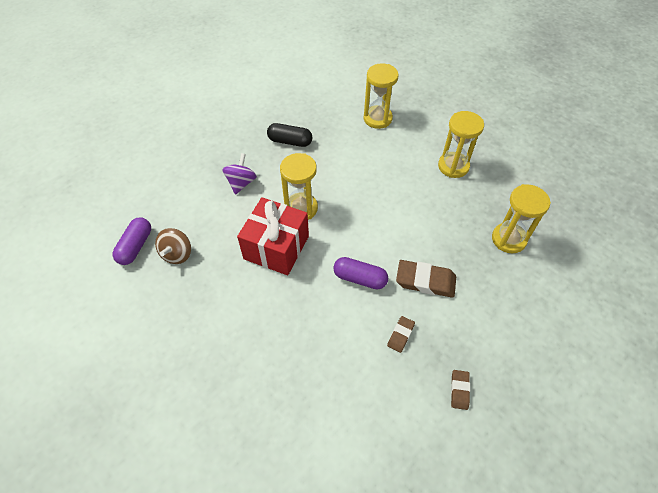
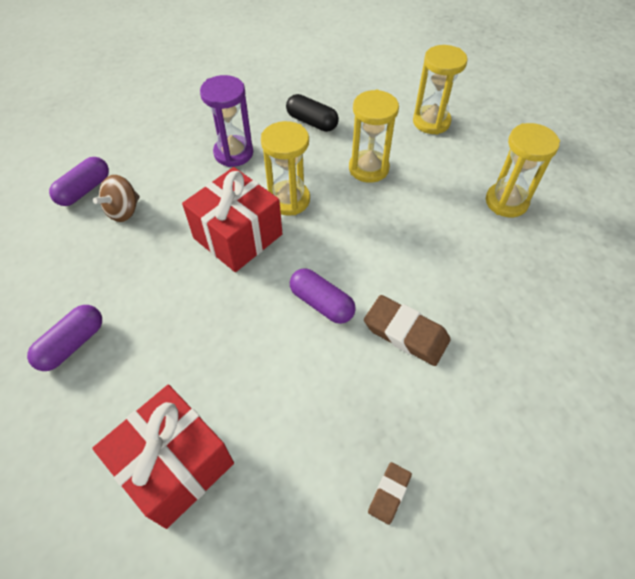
camera: 20 degrees right, 0 degrees up
purple spinning top [222,153,257,195] -> purple hourglass [200,75,253,167]
brown eraser [387,316,415,353] -> none
yellow hourglass [492,184,551,253] -> yellow hourglass moved to [349,90,399,183]
none -> purple capsule [27,305,102,371]
none -> red gift [92,385,234,529]

